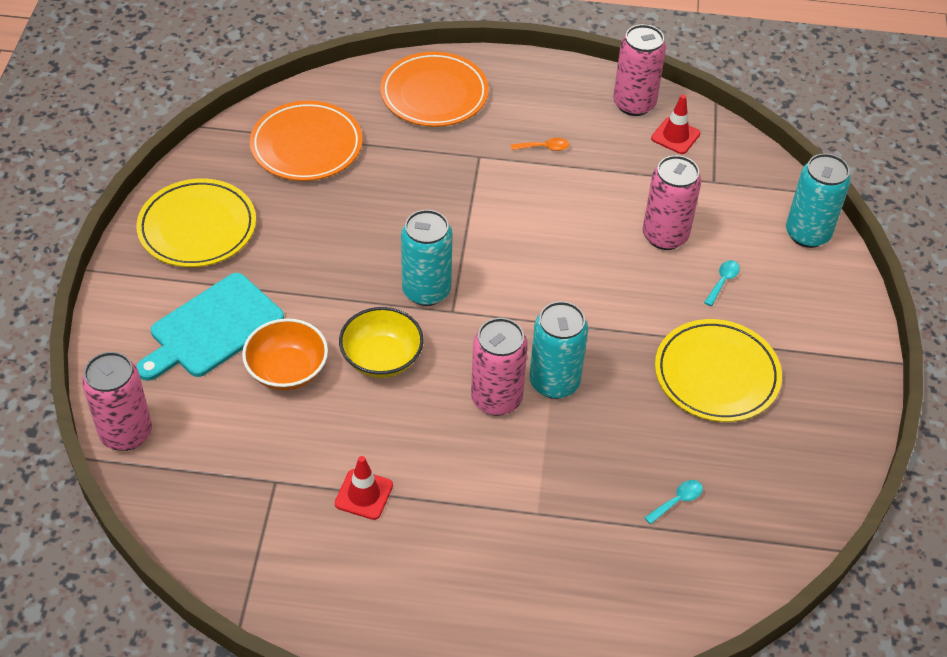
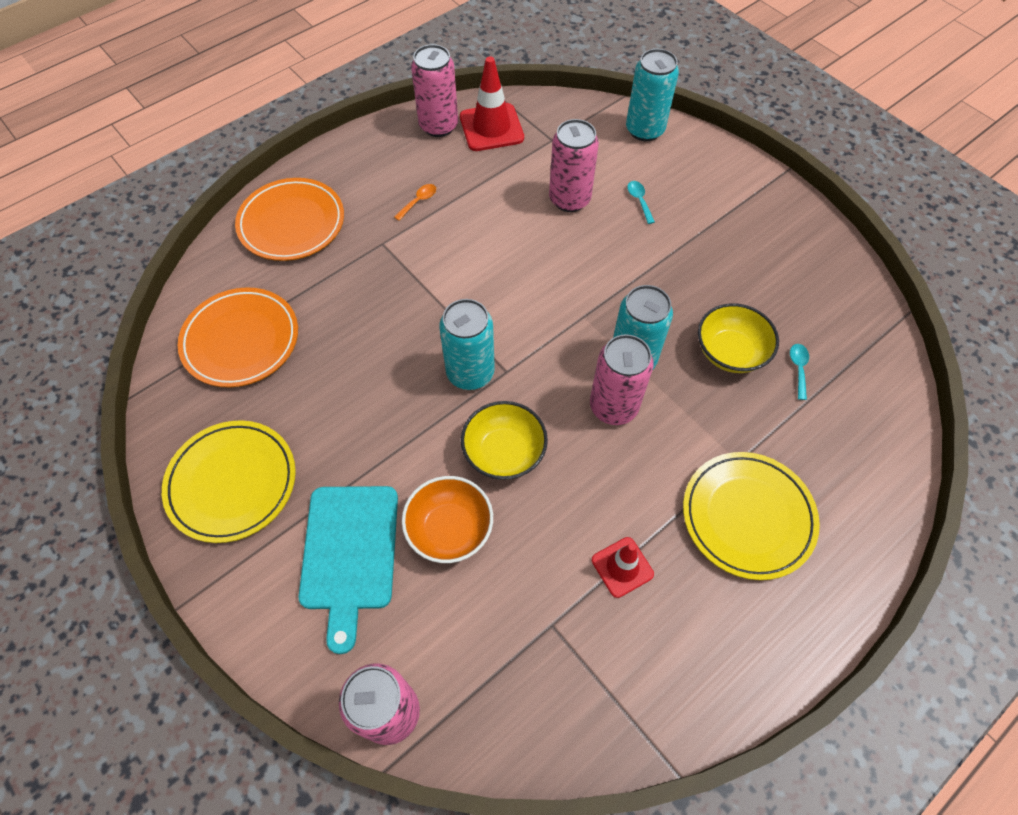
camera: 45 degrees left, 10 degrees up
red traffic cone [651,95,700,154] -> red traffic cone [460,57,524,151], size x1.62
yellow plate [655,319,782,422] -> yellow plate moved to [683,452,820,580]
none -> yellow bowl [698,303,779,373]

